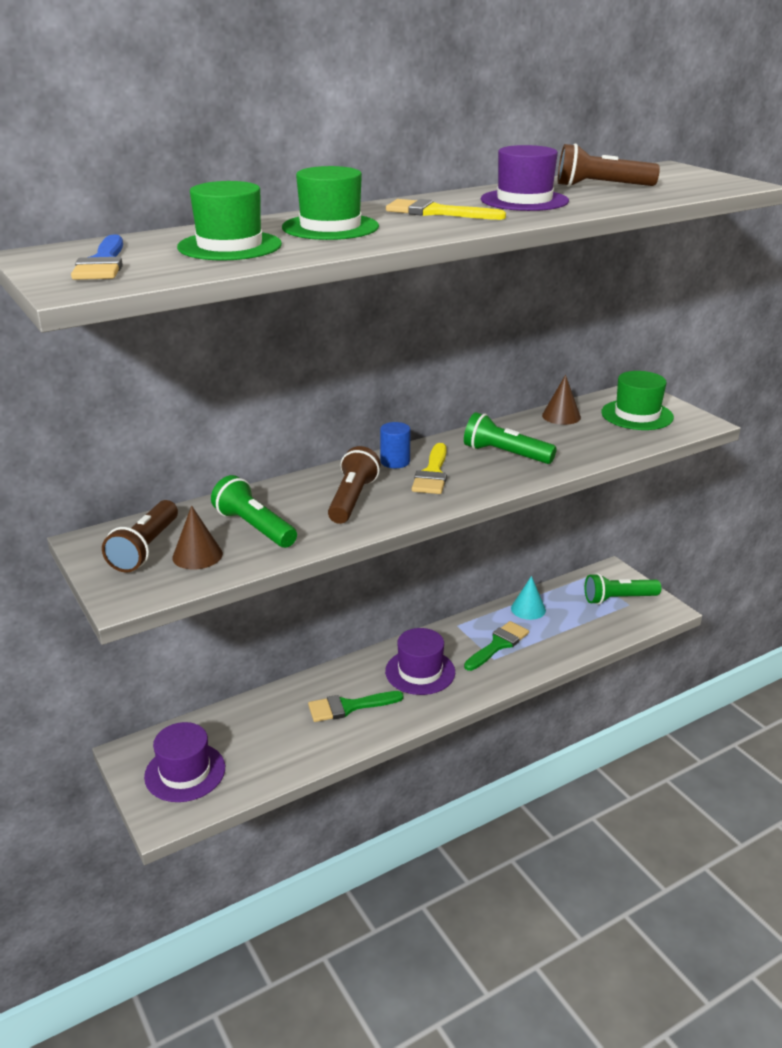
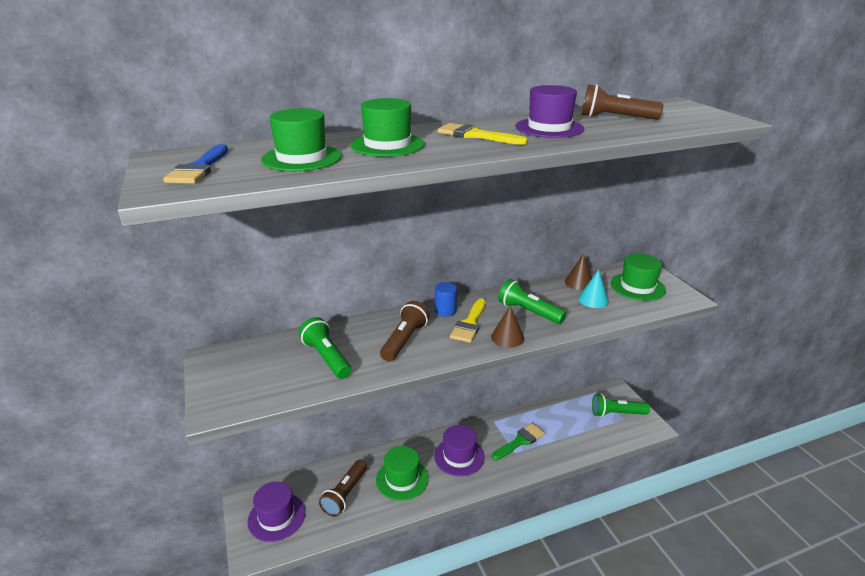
camera: 10 degrees right, 0 degrees up
brown flashlight [102,500,178,572] -> brown flashlight moved to [319,460,367,517]
brown cone [172,506,223,569] -> brown cone moved to [491,305,524,348]
green brush [308,691,404,722] -> green hat [376,446,429,501]
turquoise cone [511,576,546,620] -> turquoise cone moved to [578,270,609,308]

